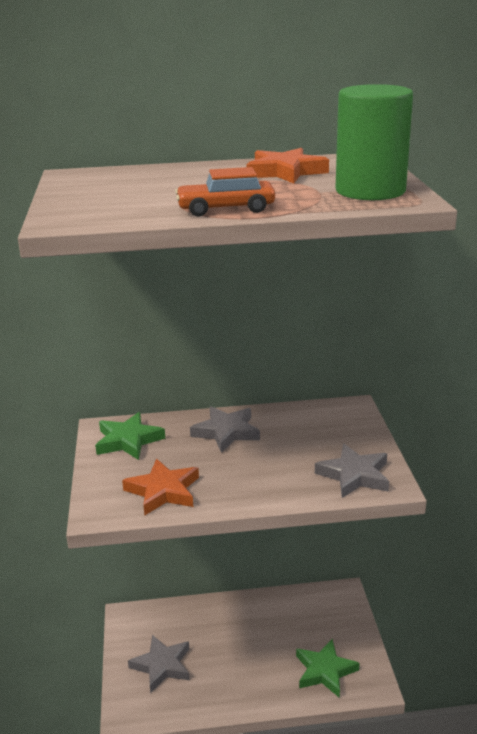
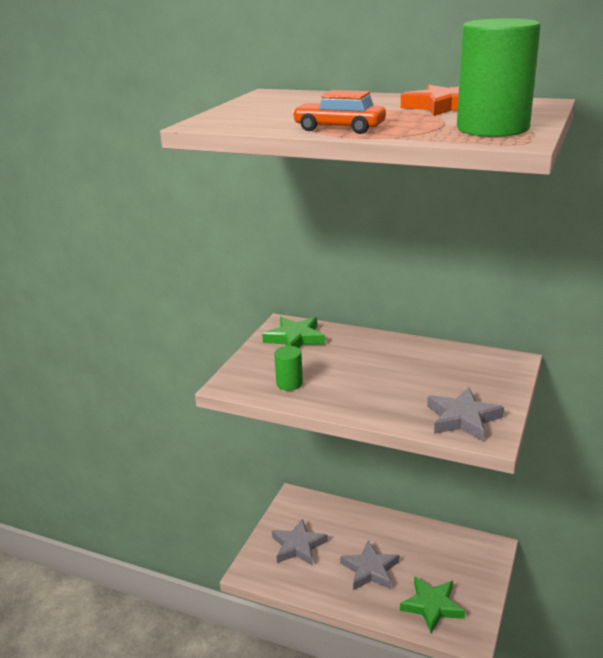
camera: 30 degrees right, 0 degrees up
orange star [122,459,199,516] -> green cylinder [274,346,303,391]
grey star [190,406,260,453] -> grey star moved to [340,540,399,590]

